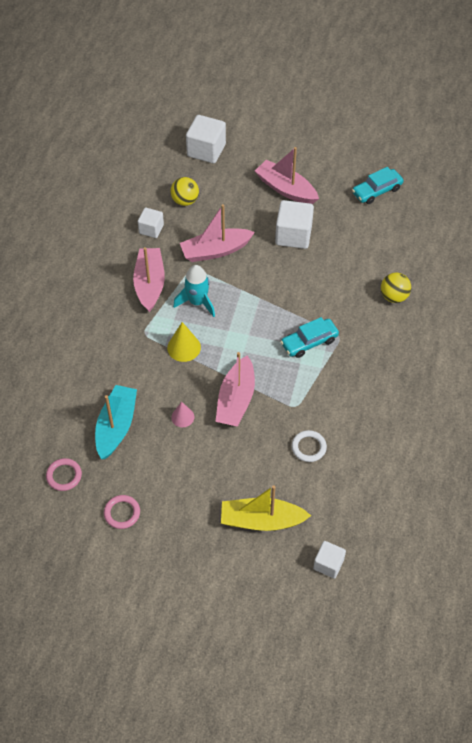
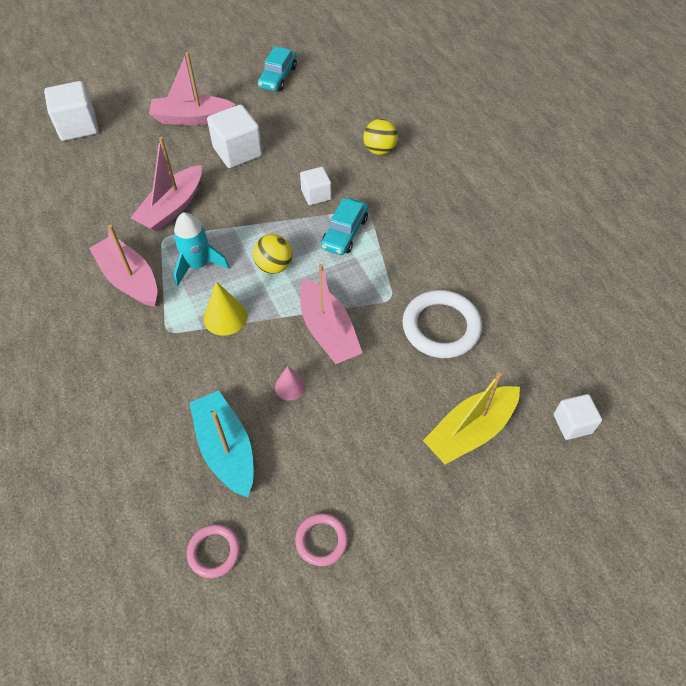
camera: 40 degrees left, 0 degrees up
white cube [138,208,164,238] -> white cube moved to [300,167,332,205]
yellow ball [170,177,199,206] -> yellow ball moved to [253,234,292,274]
white ring [292,430,327,462] -> white ring [402,290,482,358], size x1.81

